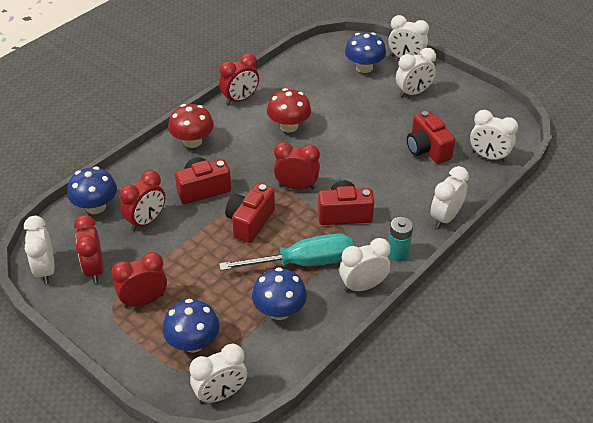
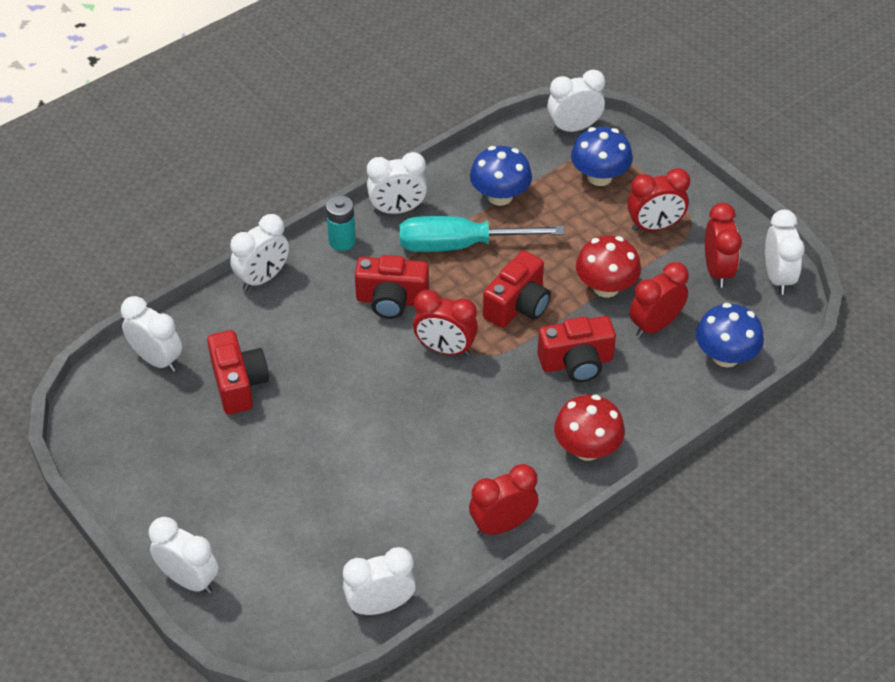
camera: 170 degrees left, 5 degrees up
red mushroom [267,88,311,132] -> red mushroom moved to [576,236,641,298]
blue mushroom [345,32,386,73] -> none
white clock [396,48,436,97] -> white clock moved to [343,547,416,615]

